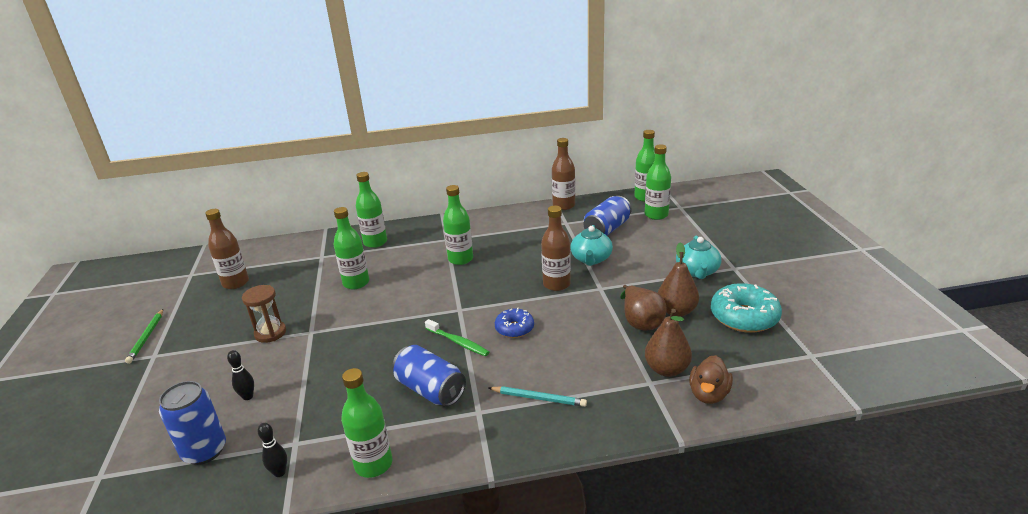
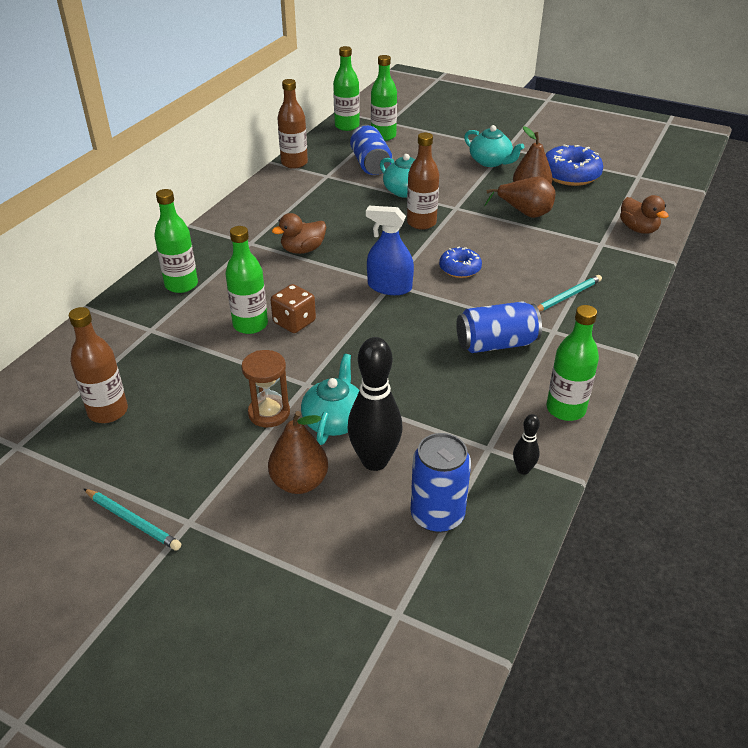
camera: 55 degrees left, 10 degrees up
green pencil [125,309,163,364] -> turquoise pencil [84,489,181,551]
black bowling pin [227,350,254,400] -> black bowling pin [347,337,403,471], size x2.09
green toothbrush [425,319,489,356] -> none
green bottle [443,185,473,265] -> brown duck [272,213,326,254]
brown pear [645,309,692,377] -> brown pear moved to [268,411,328,494]
turquoise donut [711,283,782,333] -> blue donut [546,145,603,186]
none -> brown dice [271,284,316,333]
none -> turquoise teapot [301,354,360,445]
none -> blue spray bottle [366,206,414,295]

